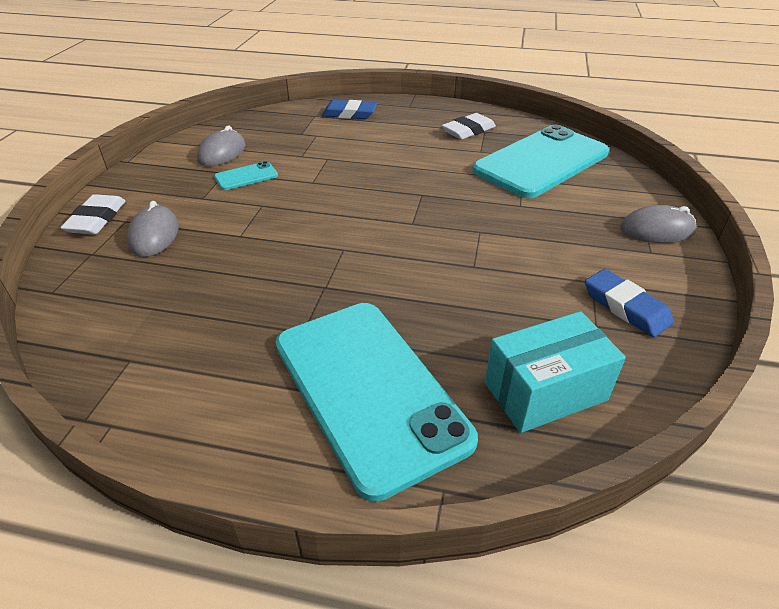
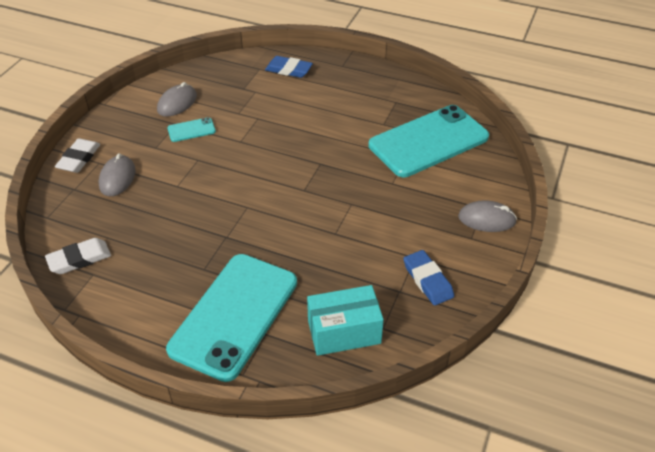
camera: 10 degrees right, 5 degrees up
turquoise phone [276,303,478,502] -> turquoise phone turned 45 degrees clockwise [166,254,297,382]
white eraser [442,113,496,140] -> white eraser moved to [45,238,111,274]

